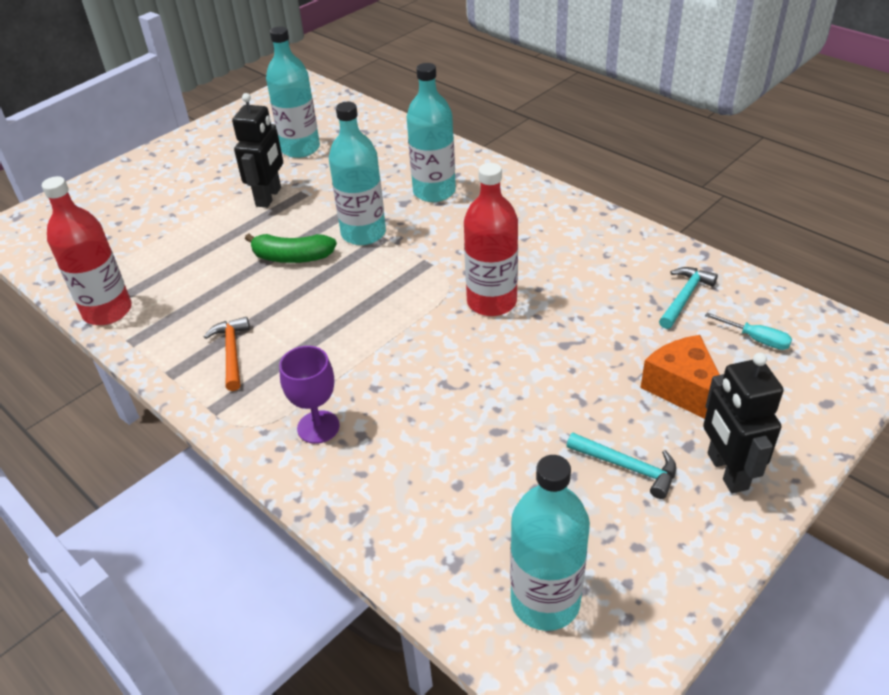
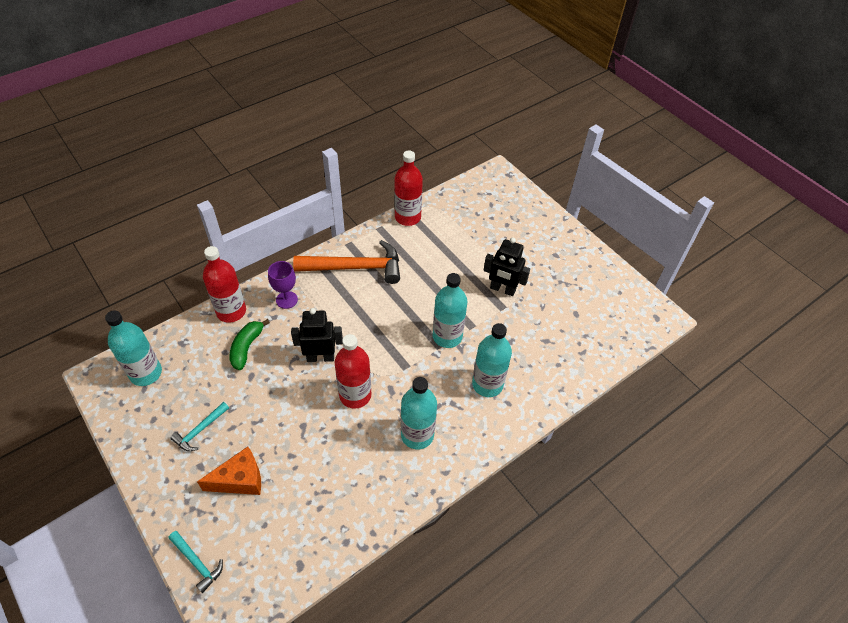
camera: 95 degrees right, 10 degrees up
orange hammer [204,317,250,391] -> orange hammer [293,240,400,284], size x2.06
green banana [245,233,337,263] -> green banana moved to [230,319,270,370]
turquoise bottle [266,27,320,158] -> turquoise bottle moved to [401,377,437,449]
turquoise hammer [659,267,718,329] -> turquoise hammer moved to [169,531,223,593]
black robot [703,353,784,493] -> black robot moved to [291,308,343,362]
turquoise screwdriver [705,313,792,350] -> none
none -> red bottle [203,246,246,323]

